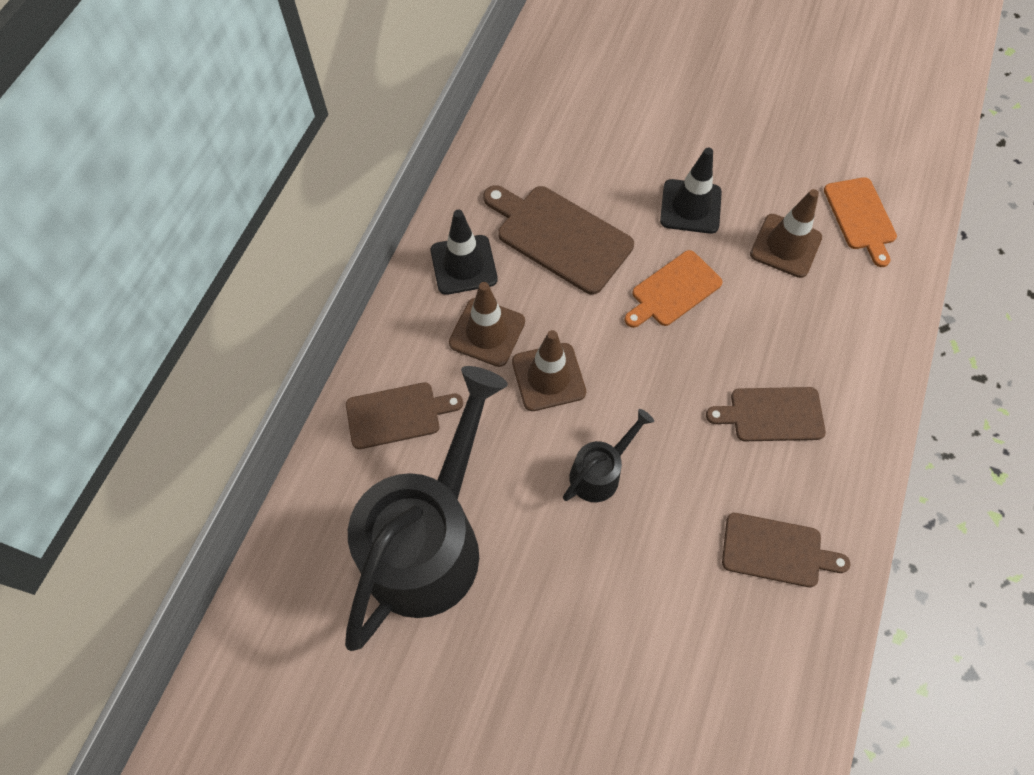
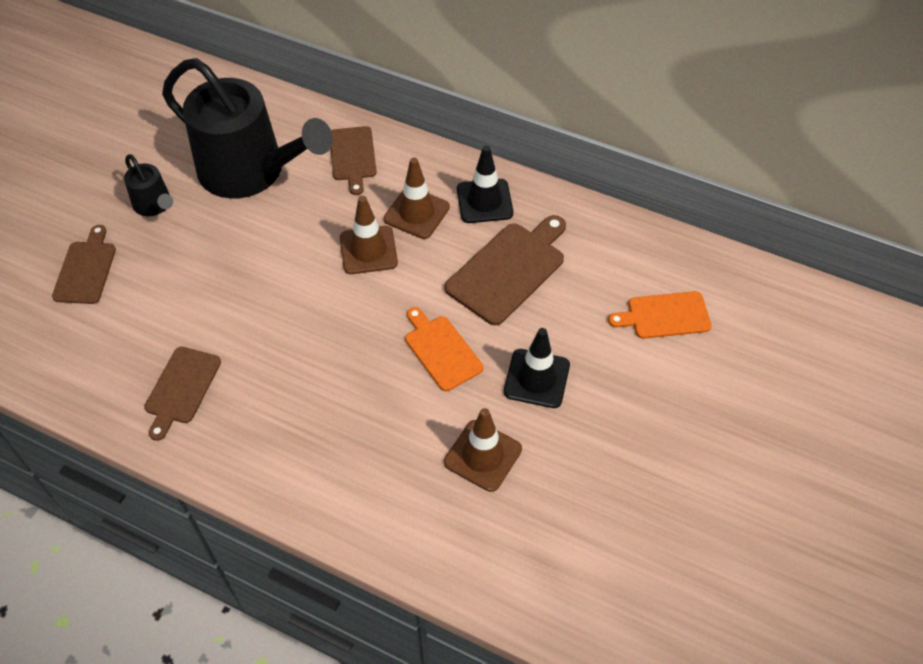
camera: 95 degrees right, 10 degrees down
black watering can [563,409,654,502] -> black watering can moved to [124,154,173,216]
brown cutting board [706,387,826,441] -> brown cutting board moved to [52,225,116,304]
orange cutting board [824,177,897,267] -> orange cutting board moved to [608,291,712,339]

